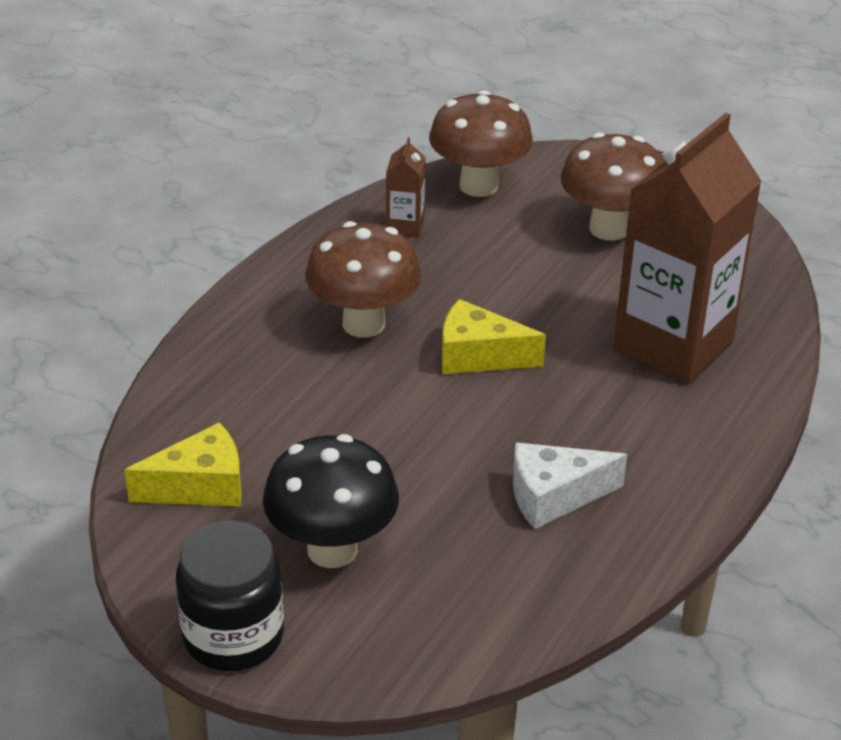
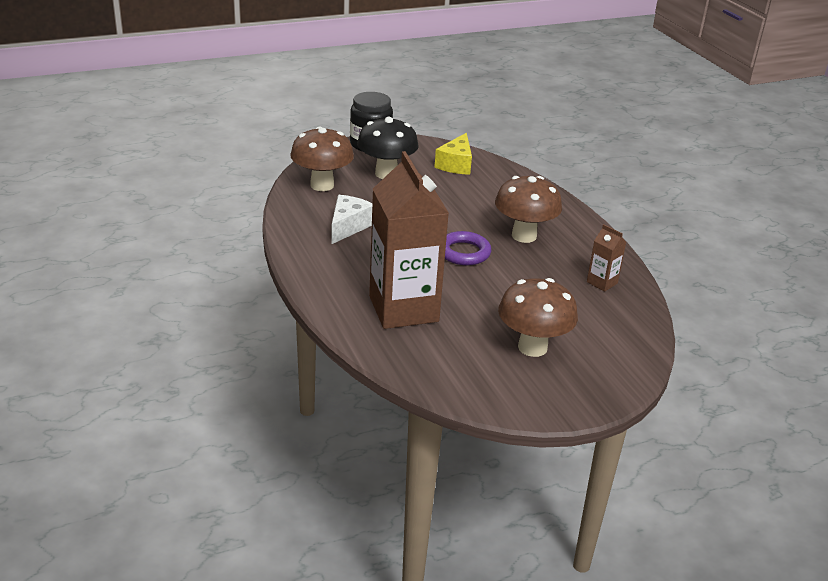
camera: 125 degrees right, 5 degrees down
brown mushroom [429,90,533,197] -> brown mushroom moved to [290,127,354,191]
yellow cheese [442,299,546,374] -> purple ring [445,231,491,266]

